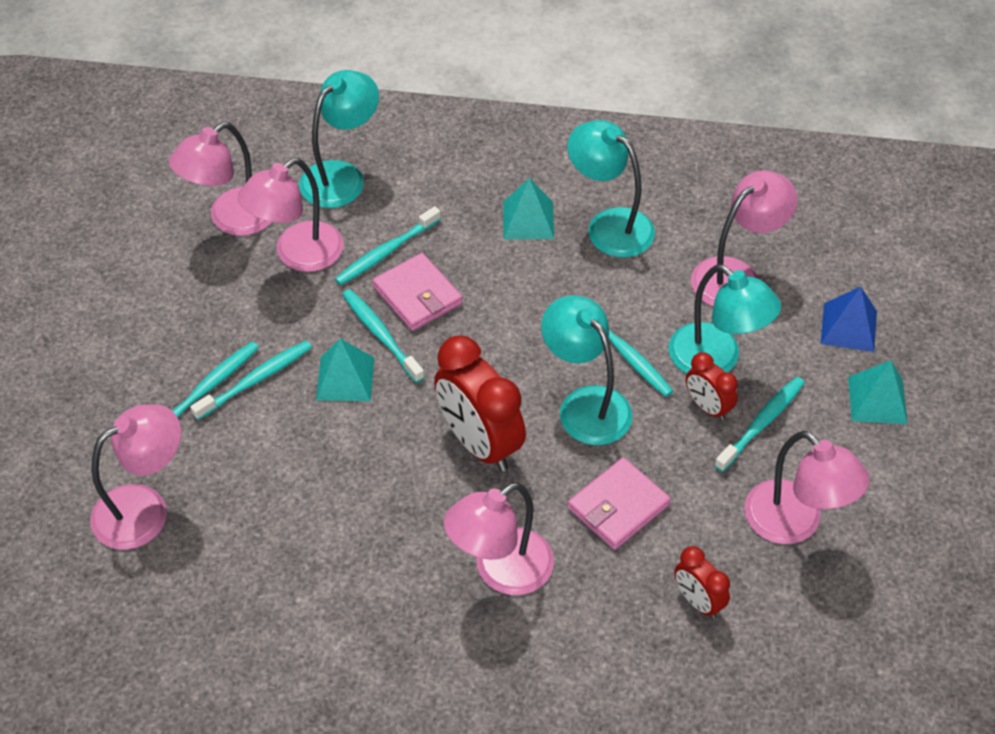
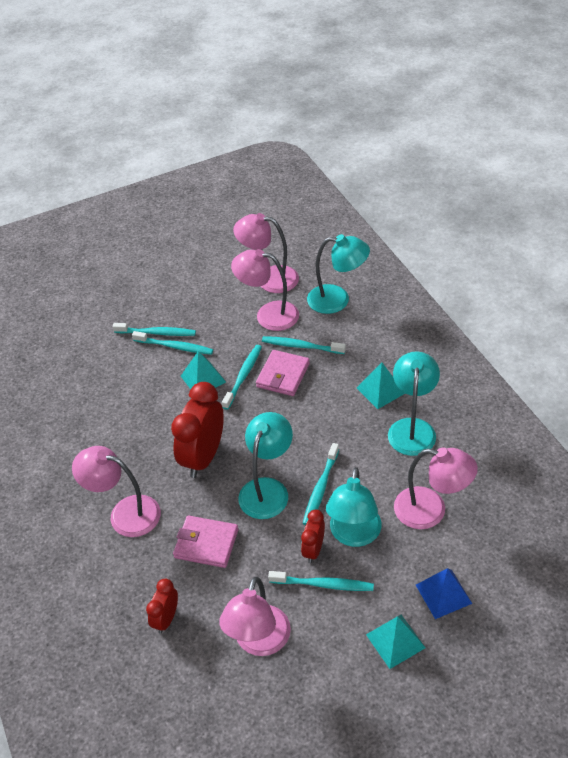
camera: 60 degrees right, 5 degrees down
pink lamp [90,404,181,550] -> none

